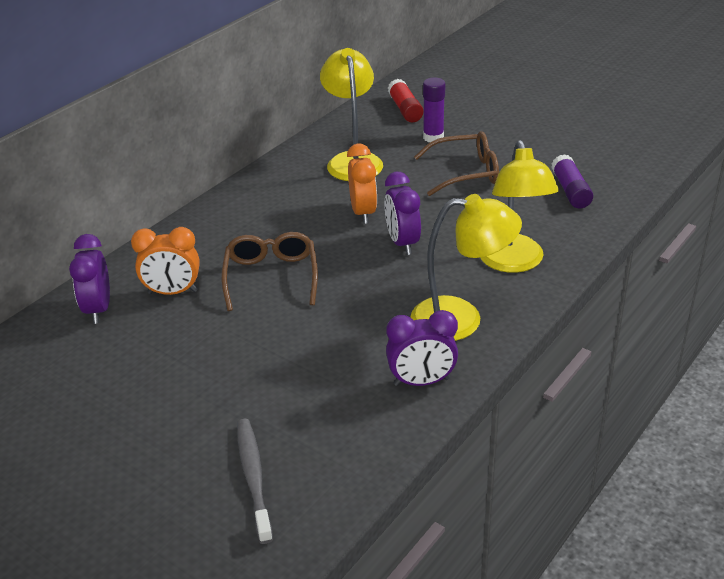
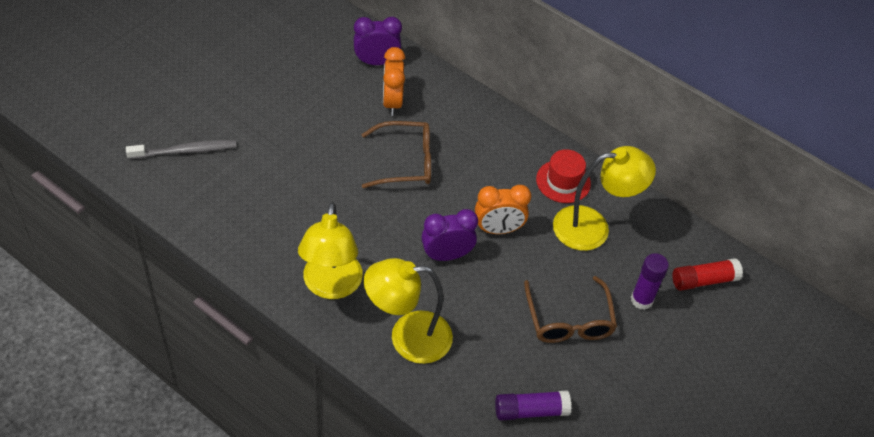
camera: 85 degrees right, 15 degrees up
purple clock [386,310,458,386] -> none
none -> red hat [536,149,591,203]

